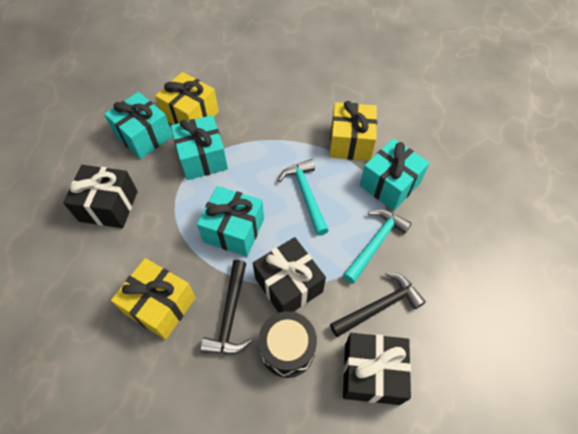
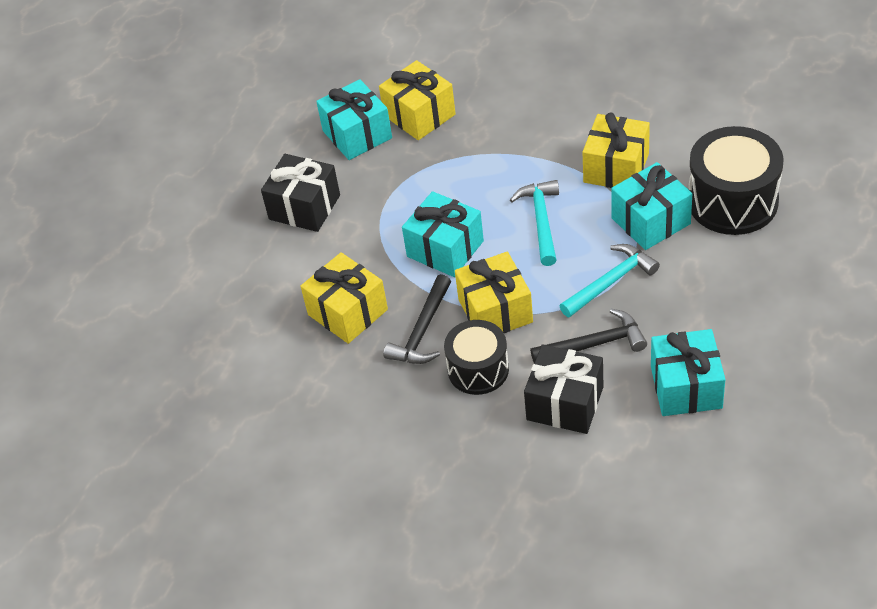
camera: 20 degrees right, 10 degrees down
turquoise gift [171,115,228,180] -> turquoise gift moved to [651,329,725,416]
black gift [253,237,326,313] -> yellow gift [455,252,533,333]
none -> black drum [689,126,783,235]

